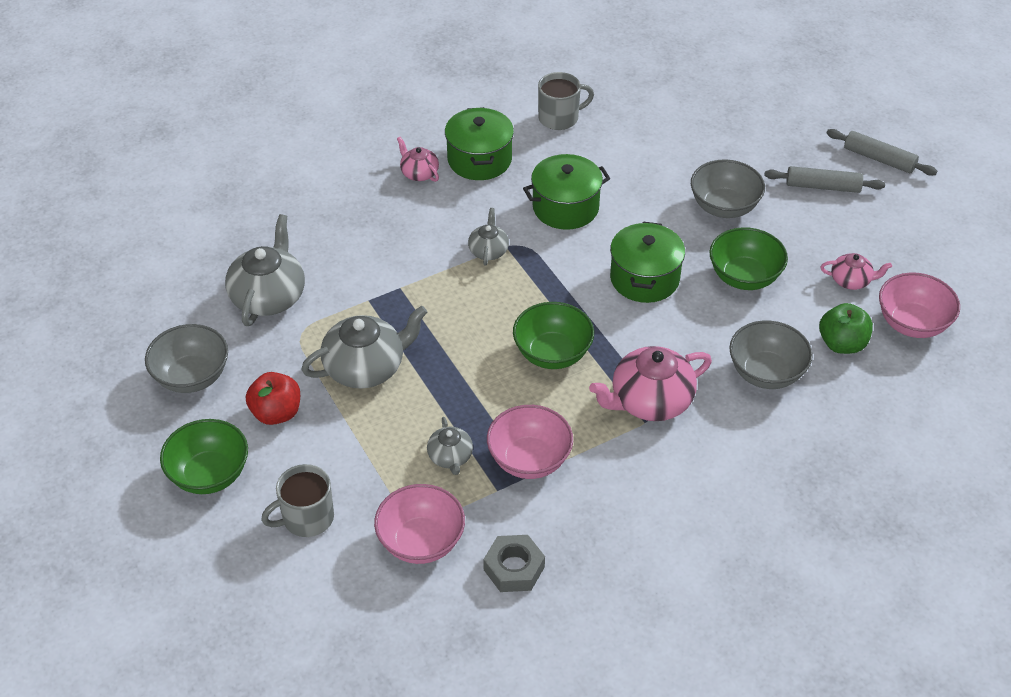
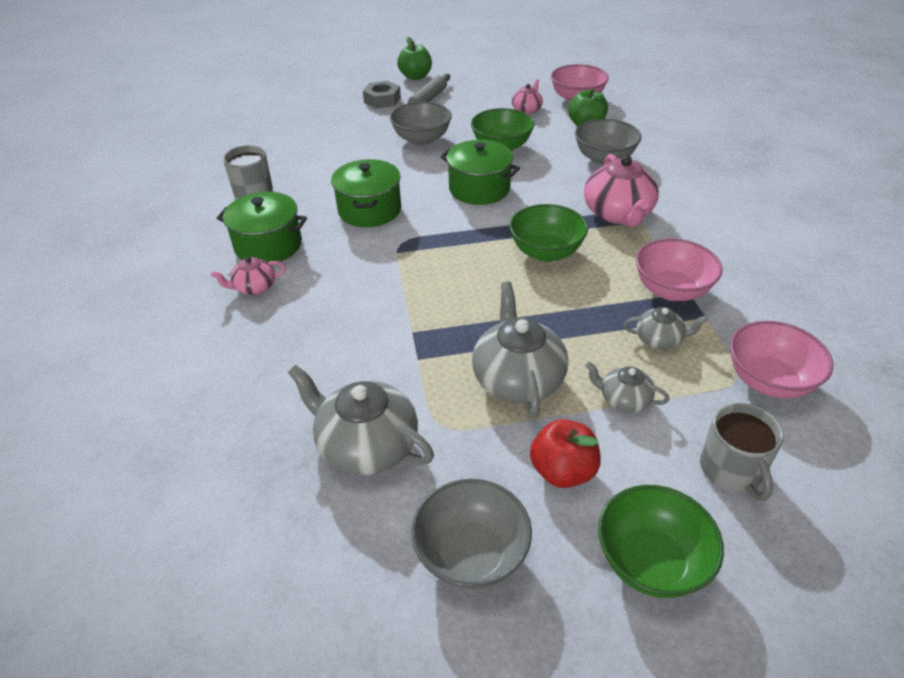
camera: 70 degrees left, 5 degrees down
grey teapot [468,208,509,266] -> grey teapot moved to [585,362,669,413]
grey nut [483,535,545,592] -> grey nut moved to [363,81,401,108]
grey rolling pin [826,129,937,176] -> green apple [397,37,432,80]

